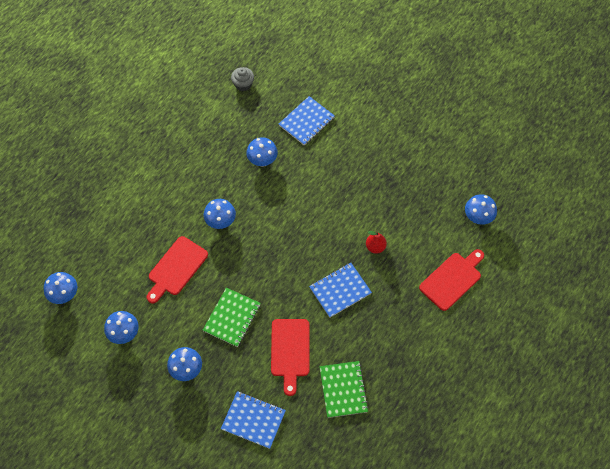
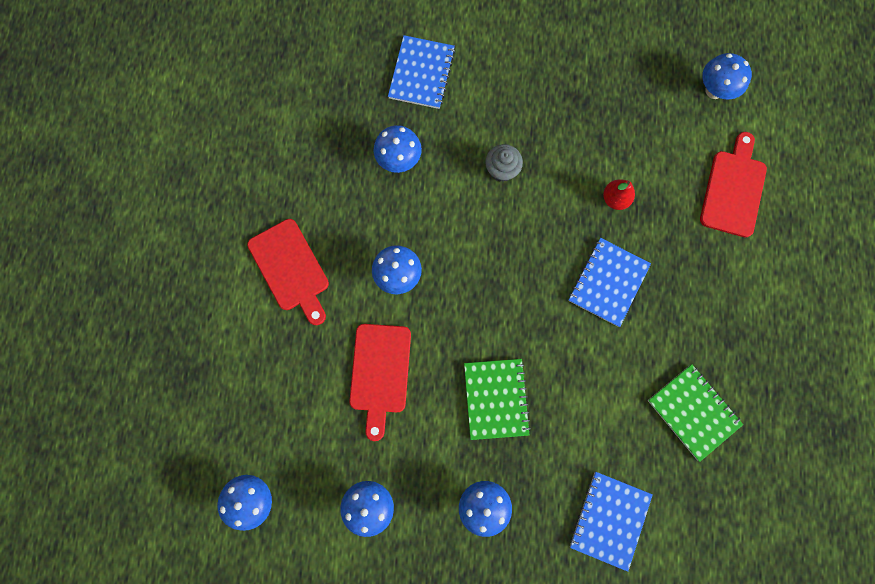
camera: 30 degrees left, 15 degrees up
blue notebook [221,391,286,449] -> blue notebook turned 60 degrees counterclockwise [570,472,653,572]
grey cupcake [231,67,254,91] -> grey cupcake moved to [485,144,523,182]
red cutting board [271,319,310,396] -> red cutting board moved to [247,219,329,325]

